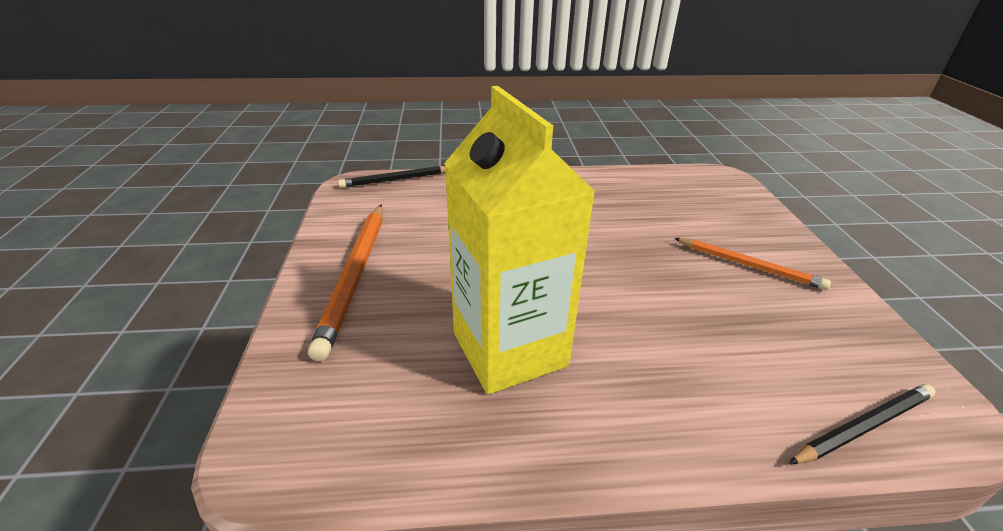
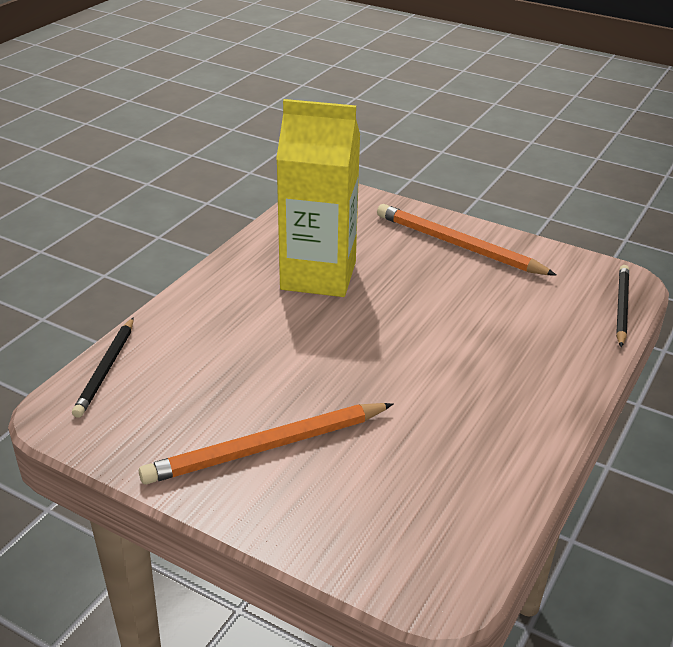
camera: 125 degrees right, 0 degrees up
orange pencil [674,238,831,290] -> orange pencil [139,403,393,484], size x1.57

